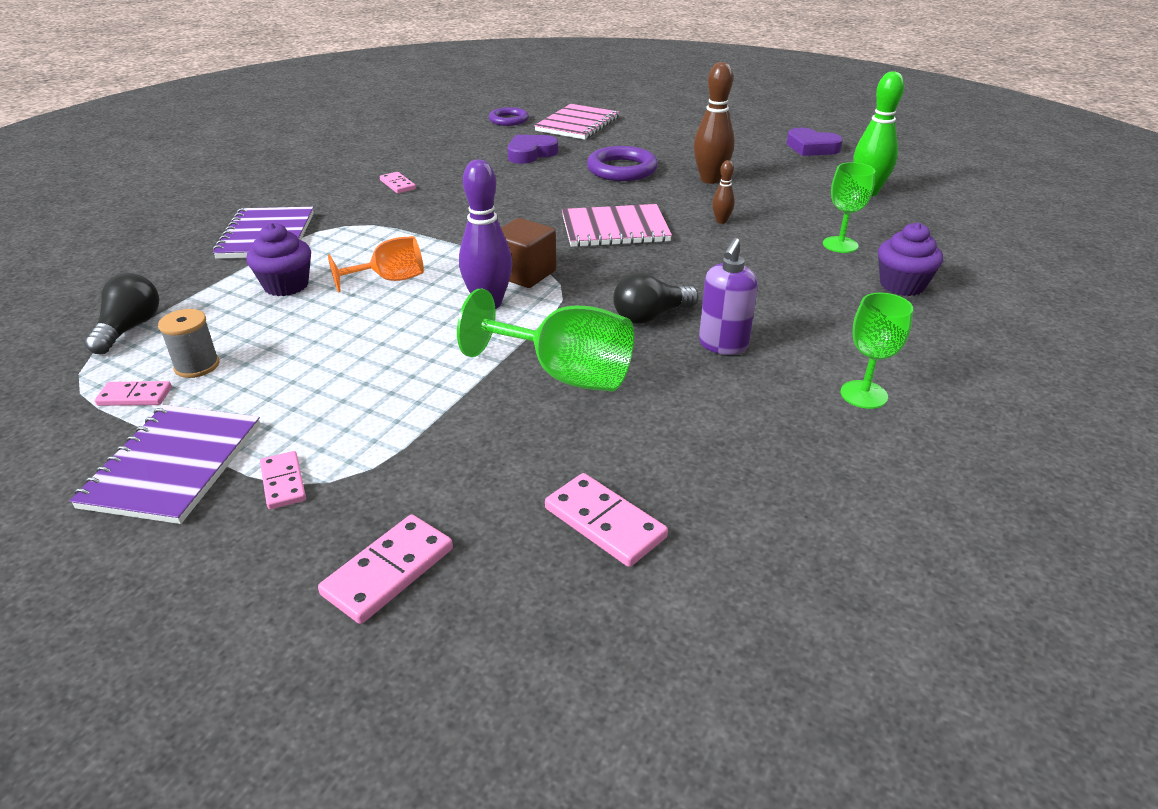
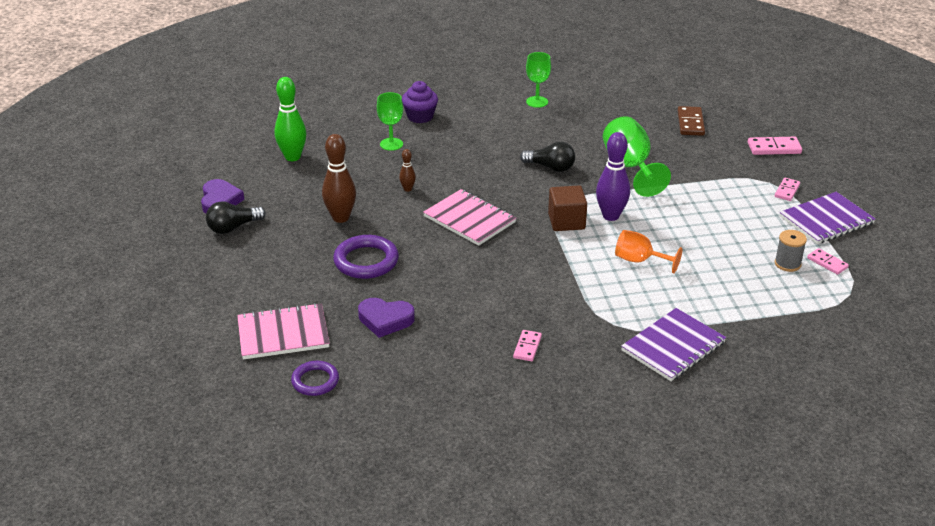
camera: 130 degrees left, 0 degrees up
black light bulb [85,273,159,355] -> black light bulb moved to [206,201,266,234]
purple cupcake [246,223,311,296] -> none
pink domino [545,473,668,567] -> brown domino [677,106,705,136]
purple soap dispenser [699,238,758,355] -> none

